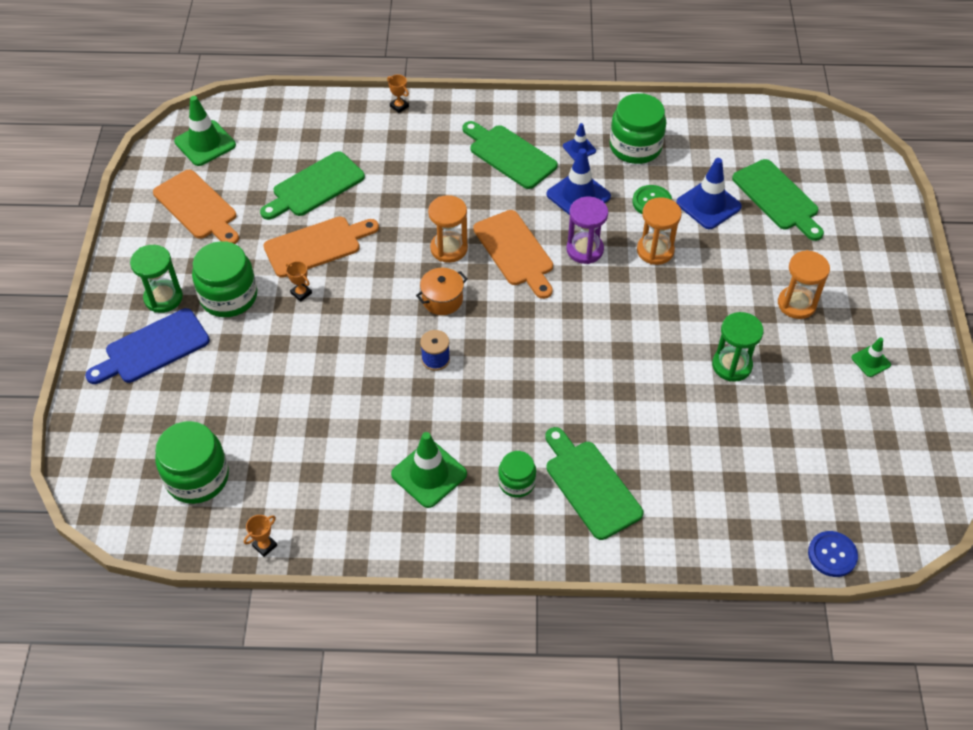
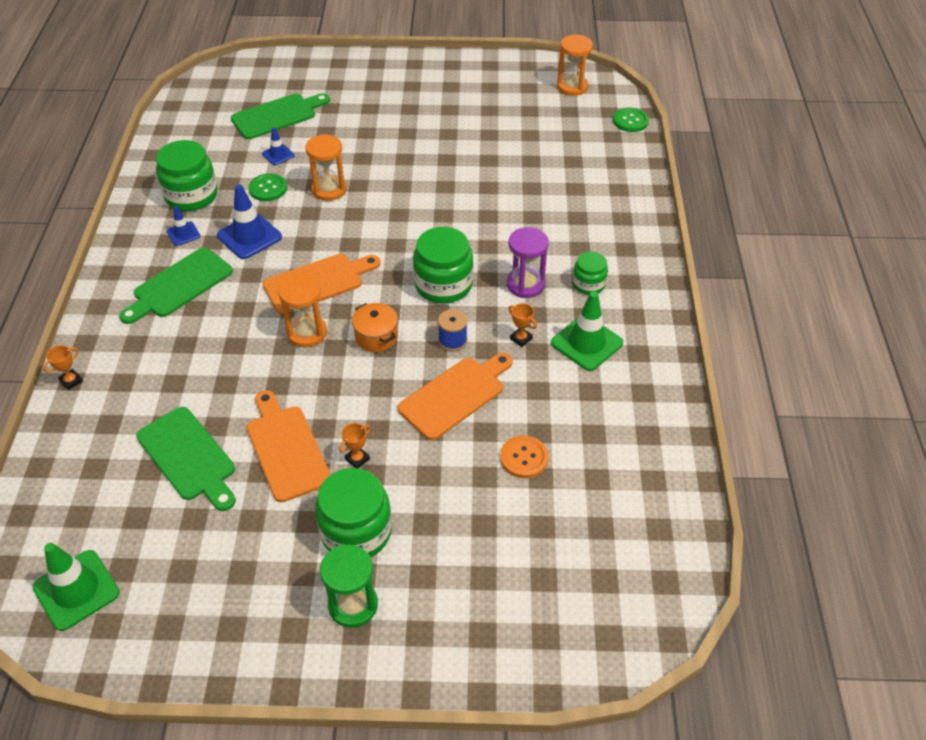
camera: 90 degrees left, 5 degrees down
blue cutting board [85,308,210,384] -> none
orange cutting board [153,170,239,244] -> orange cutting board moved to [398,353,513,440]
green jar [155,421,229,504] -> green jar moved to [413,227,473,304]
orange trophy [244,515,277,557] -> orange trophy moved to [508,303,537,347]
green cutting board [545,427,643,540] -> none
purple hourglass [566,197,608,264] -> purple hourglass moved to [507,227,549,298]
blue traffic cone [676,158,742,229] -> blue traffic cone [262,127,295,165], size x0.55
green hourglass [712,312,764,382] -> none
orange hourglass [778,250,830,319] -> orange hourglass moved to [557,35,593,96]
blue button [808,531,858,577] -> green button [613,108,649,132]
green traffic cone [851,337,891,377] -> none
none -> orange button [500,436,549,478]

